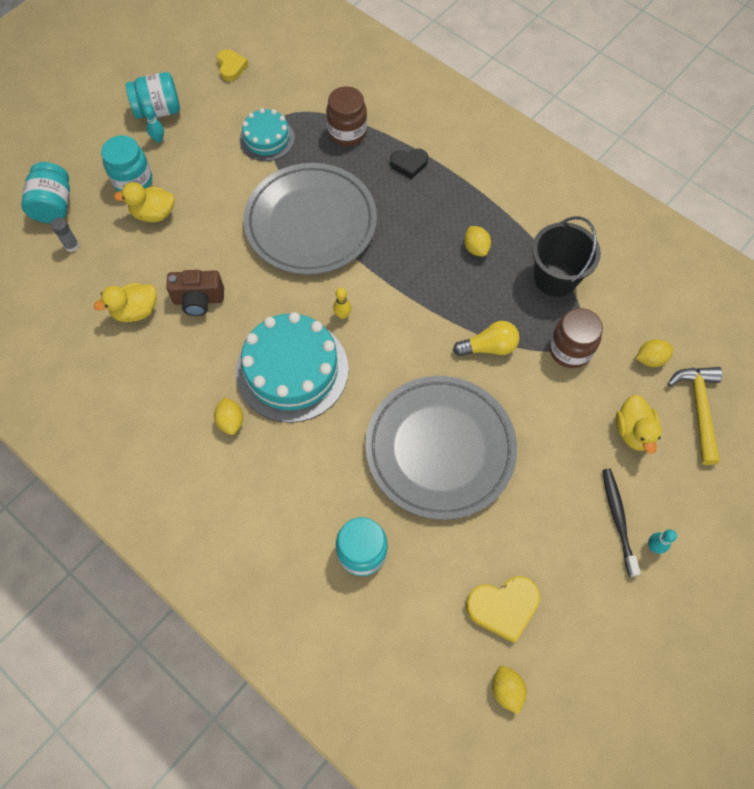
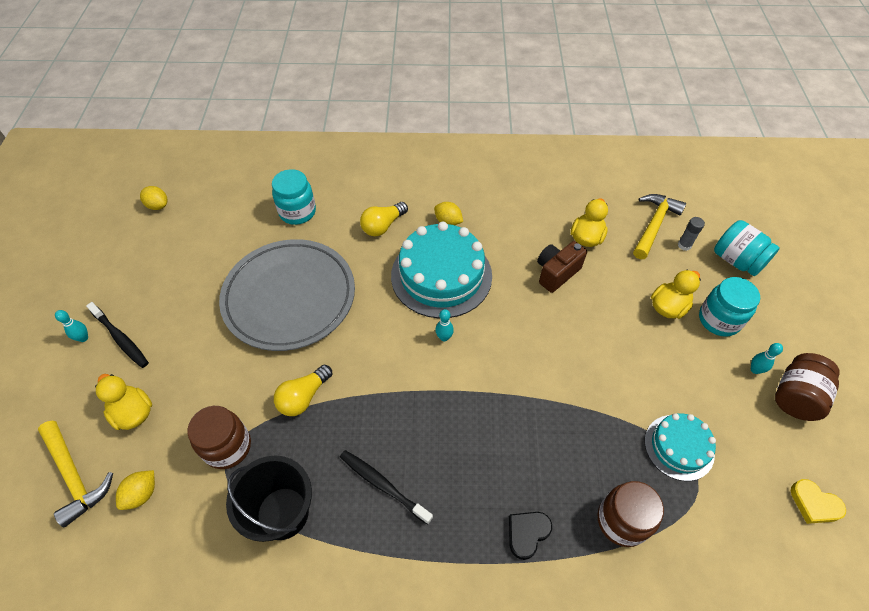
camera: 140 degrees right, 10 degrees down
turquoise jar [126,72,180,119] -> brown jar [775,353,840,421]
grey plate [244,163,377,275] -> none
yellow bowling pin [333,288,351,319] -> turquoise bowling pin [435,309,454,341]
yellow lemon [464,226,491,257] -> black toothbrush [340,450,433,525]
yellow heart [466,576,540,643] -> none
none -> yellow light bulb [360,202,408,236]
none -> yellow hammer [633,194,686,259]

